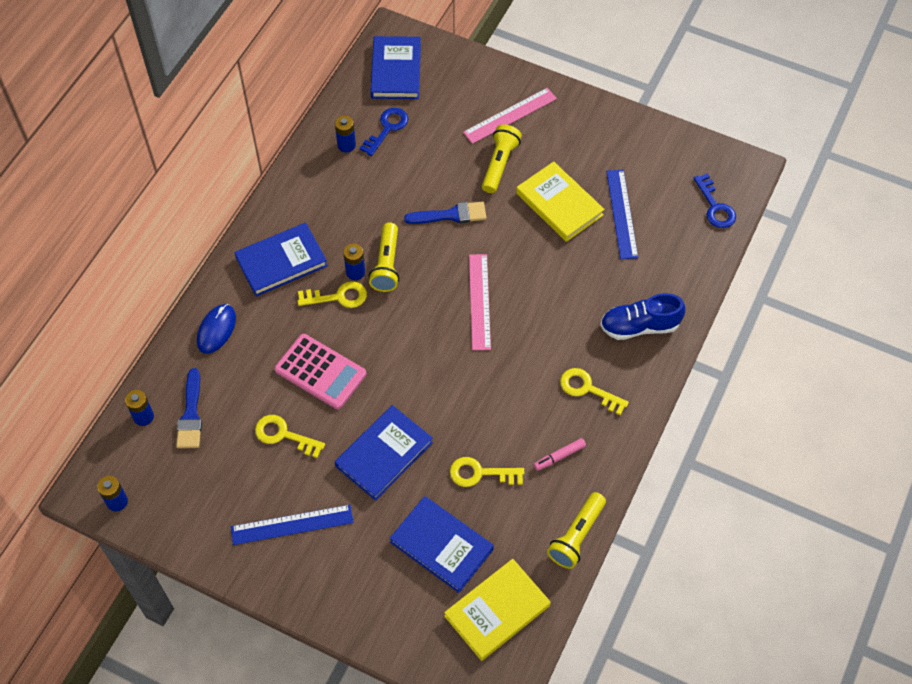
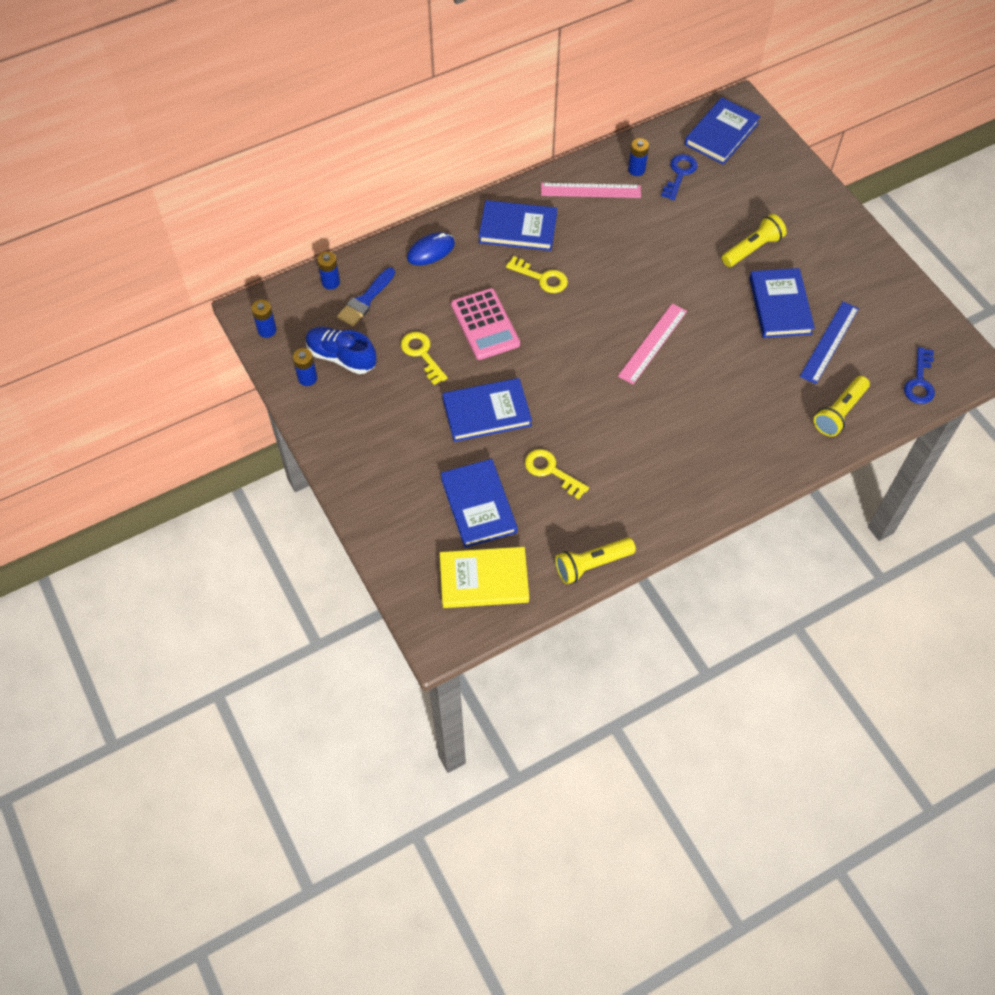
camera: 35 degrees right, 0 degrees up
blue ruler [231,505,354,545] -> none
blue battery [343,243,365,280] -> blue battery moved to [293,348,317,386]
blue key [360,108,408,156] -> blue key turned 45 degrees counterclockwise [661,154,698,200]
yellow flashlight [369,222,399,292] -> yellow flashlight moved to [814,376,870,437]
blue brush [404,202,486,224] -> none
pink ruler [463,88,557,144] -> pink ruler moved to [541,183,641,198]
yellow book [516,162,605,242] -> blue book [749,268,815,338]
pink marker [534,438,586,471] -> none
yellow key [560,368,629,415] -> none
blue shoe [600,293,685,340] -> blue shoe moved to [305,326,377,374]

